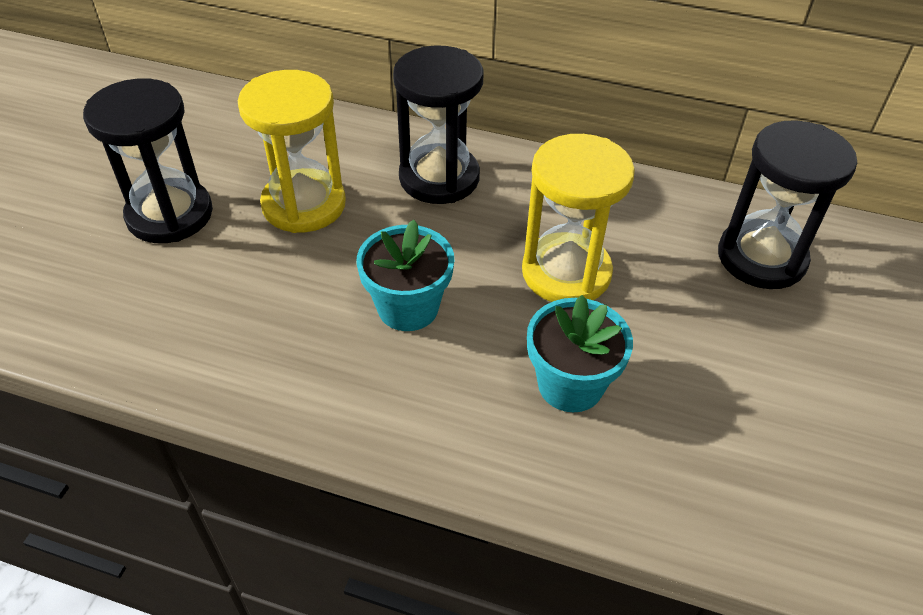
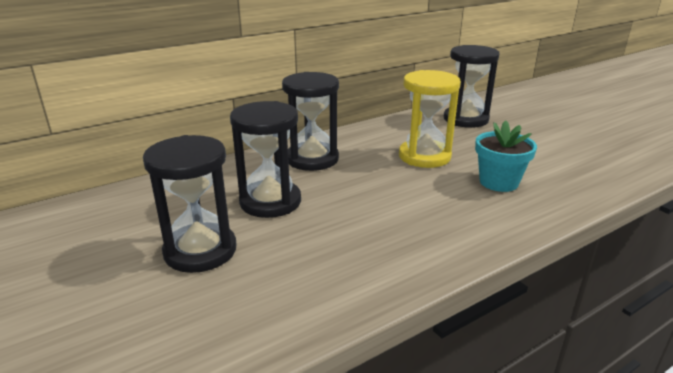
camera: 50 degrees left, 20 degrees down
yellow hourglass [238,70,346,233] -> black hourglass [230,101,301,218]
turquoise flower pot [356,220,454,331] -> none

